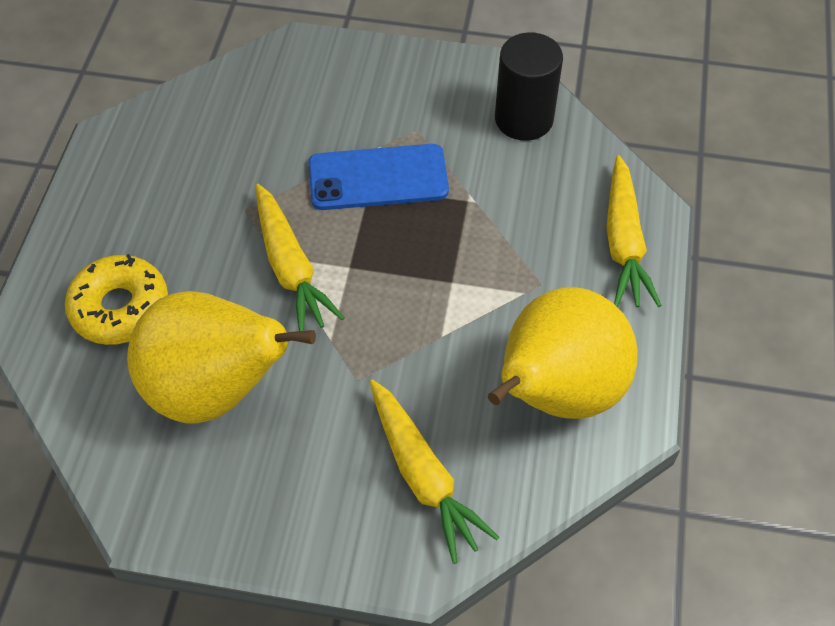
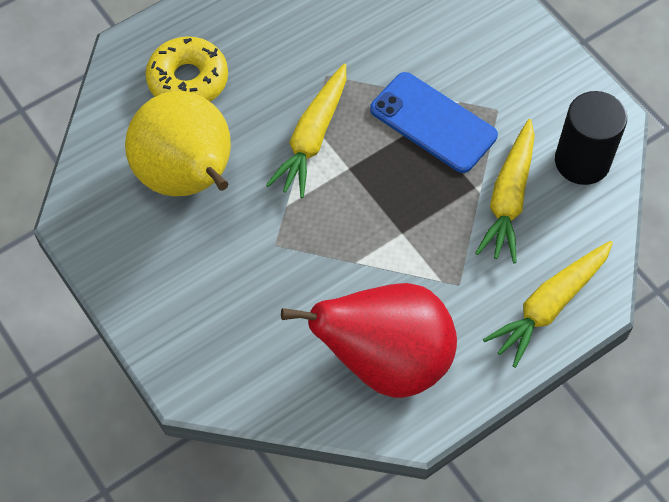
camera: 45 degrees right, 5 degrees up
yellow carrot [370,379,499,564] -> yellow carrot moved to [476,119,535,263]
yellow pear [488,287,637,419] -> red pear [281,283,457,398]

